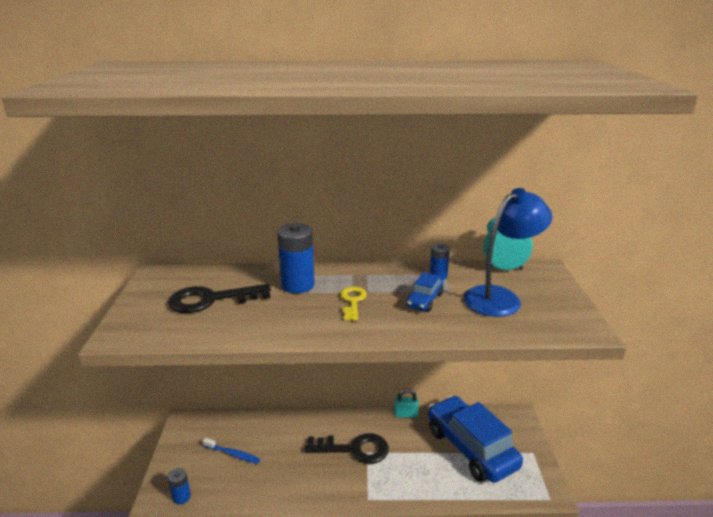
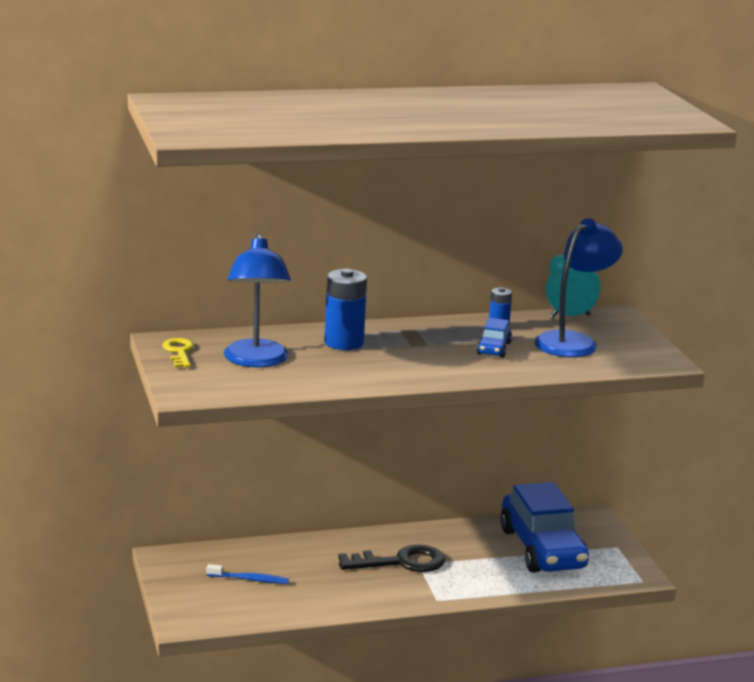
camera: 15 degrees left, 5 degrees down
black key [168,284,271,313] -> blue lamp [224,233,291,367]
blue battery [168,468,191,504] -> none
yellow key [340,287,367,321] -> yellow key moved to [162,338,194,368]
turquoise padlock [394,389,419,418] -> none
blue car [428,395,523,483] -> blue car turned 150 degrees counterclockwise [500,482,589,573]

